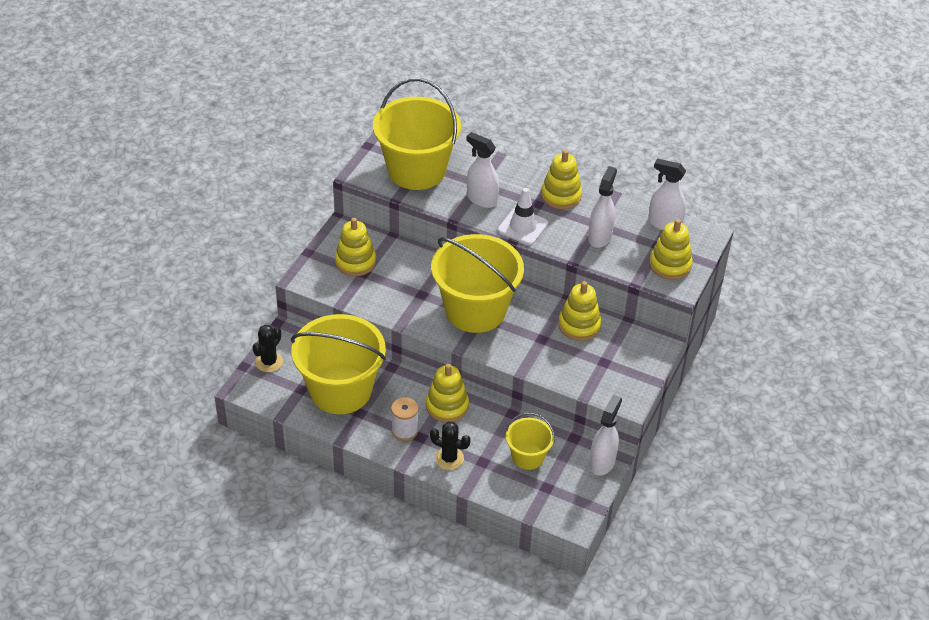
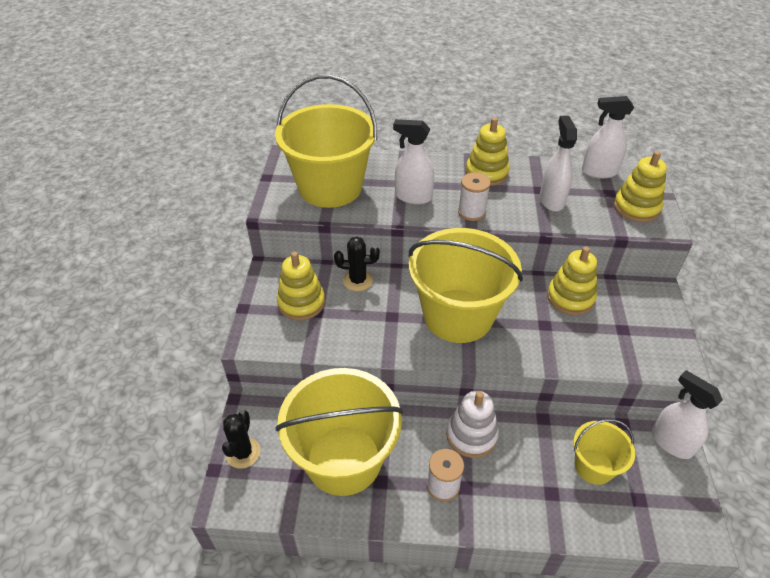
camera: 20 degrees left, 0 degrees up
yellow stacking toy [426,364,469,422] -> white stacking toy [446,391,499,458]
black cactus [430,422,471,470] -> black cactus moved to [334,236,380,291]
white traffic cone [498,188,548,245] -> white spool [458,173,491,221]
white spray bottle [589,395,622,476] -> white spray bottle turned 45 degrees counterclockwise [652,370,723,459]

